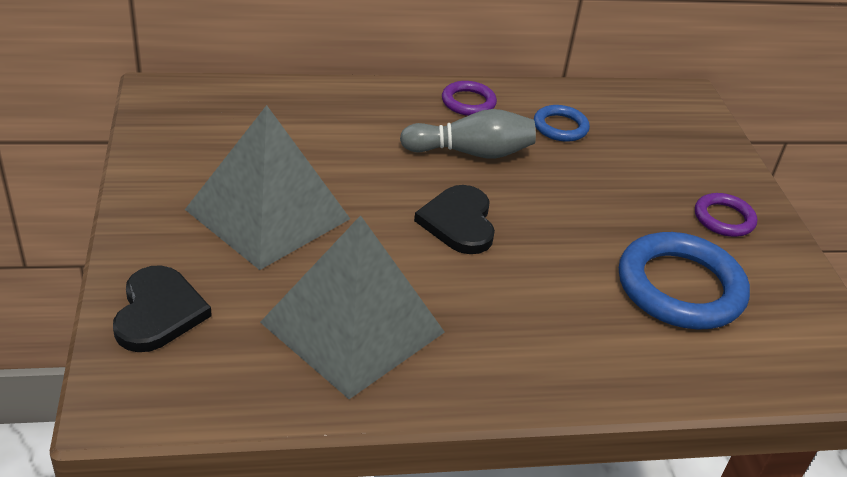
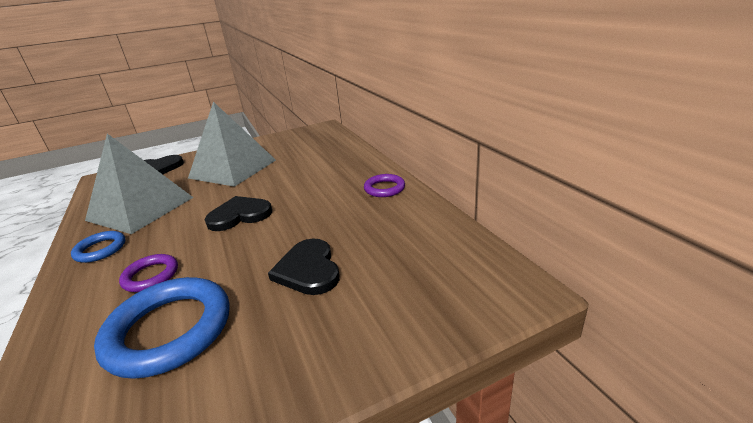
camera: 80 degrees right, 10 degrees down
grey bowling pin [400,109,536,159] -> none
blue ring [534,105,590,142] -> blue ring moved to [71,231,125,263]
purple ring [695,193,757,237] -> purple ring moved to [119,254,178,292]
none -> black heart [268,239,340,295]

